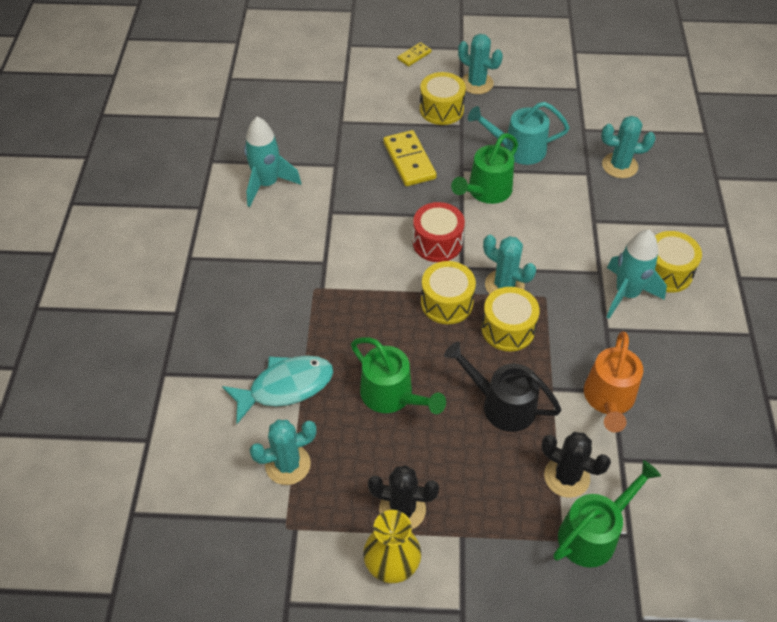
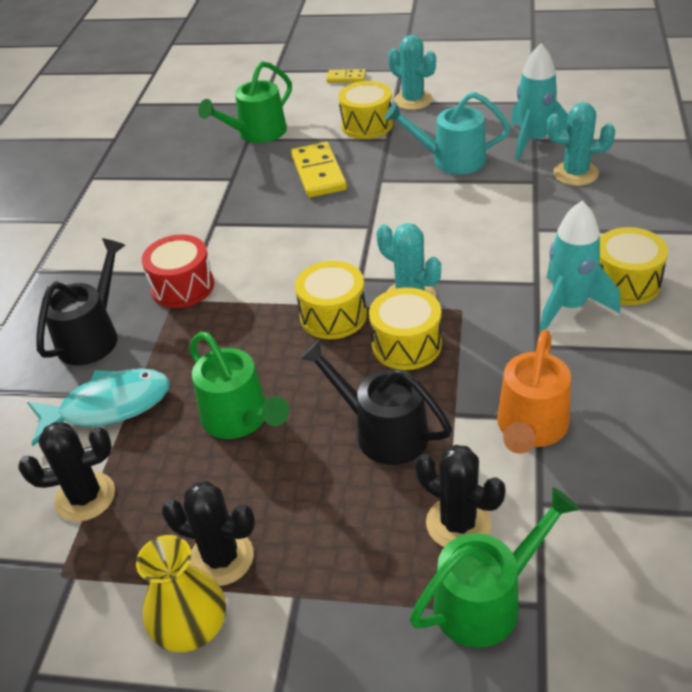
camera: 10 degrees right, 10 degrees down
turquoise rocket [244,117,301,207] -> turquoise rocket moved to [511,44,568,161]
turquoise cactus [250,420,317,485] -> black cactus [19,422,115,522]
yellow domino [398,42,432,66] -> yellow domino turned 45 degrees clockwise [327,69,366,83]
red drum [413,202,465,262] -> red drum moved to [142,234,214,308]
green watering can [451,133,518,204] -> green watering can moved to [198,61,292,143]
none -> black watering can [36,238,125,365]

